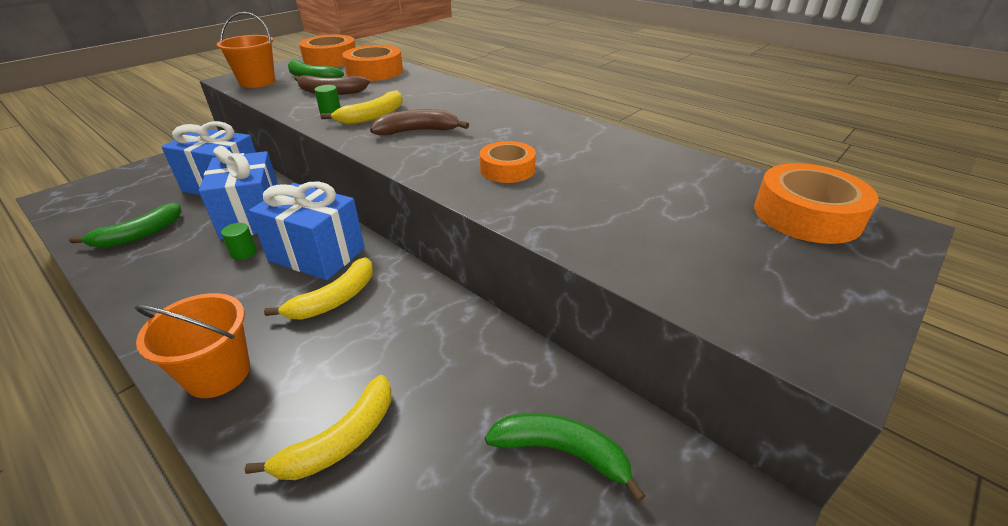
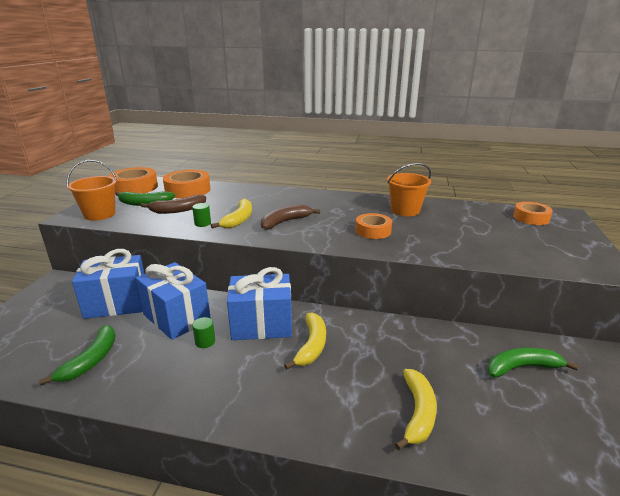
camera: 30 degrees left, 10 degrees down
orange bucket [135,293,250,398] -> orange bucket moved to [387,163,431,216]
orange tape [754,163,878,244] -> orange tape [513,202,553,225], size x0.65

